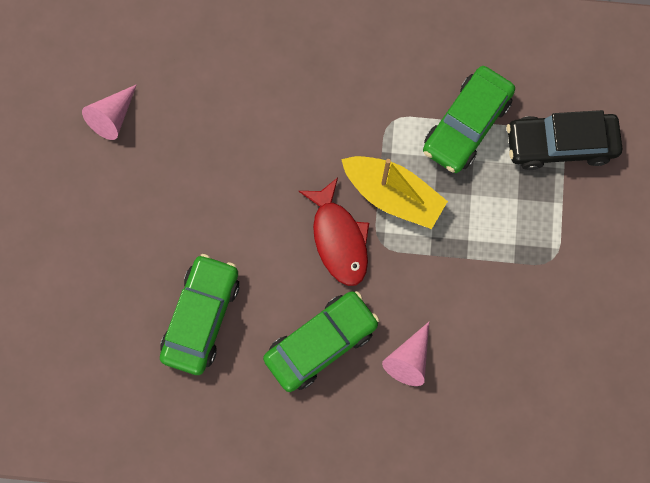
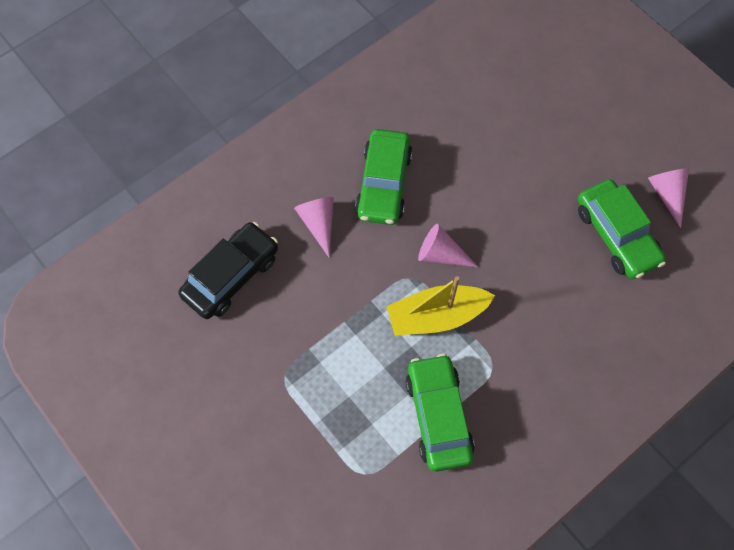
camera: 135 degrees right, 10 degrees down
green car [160,254,239,375] -> green car moved to [578,179,666,279]
red fish [298,177,369,286] -> pink cone [418,224,479,268]
black car [507,110,622,170] -> black car moved to [178,222,278,319]

